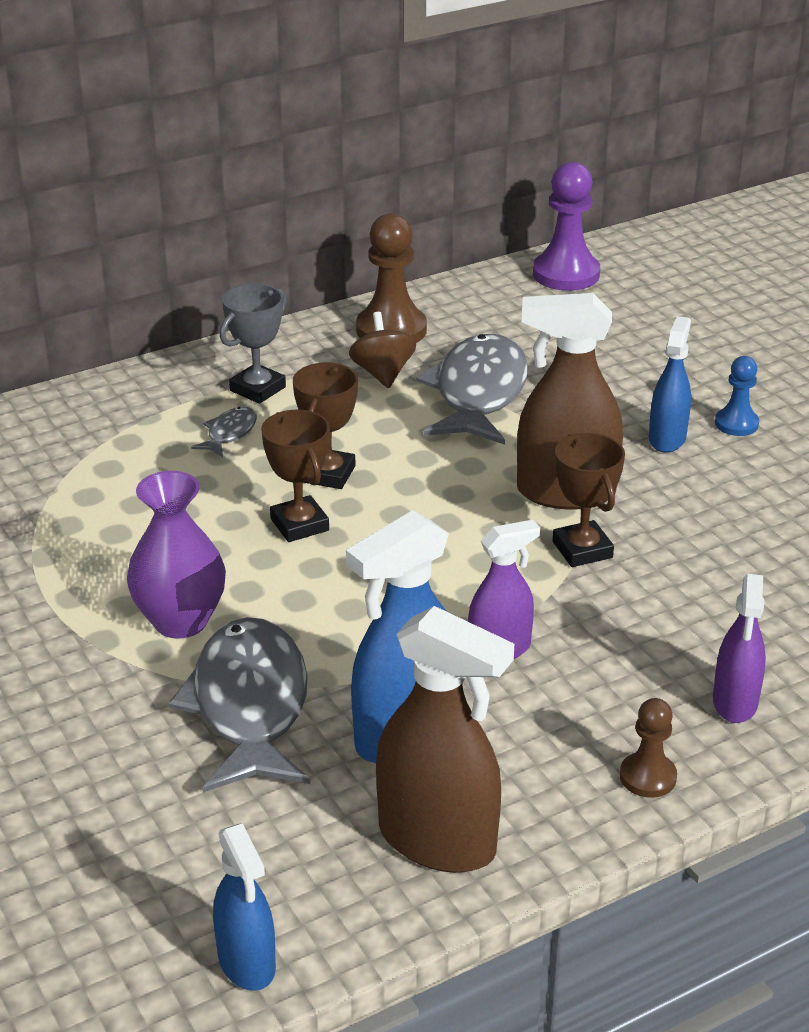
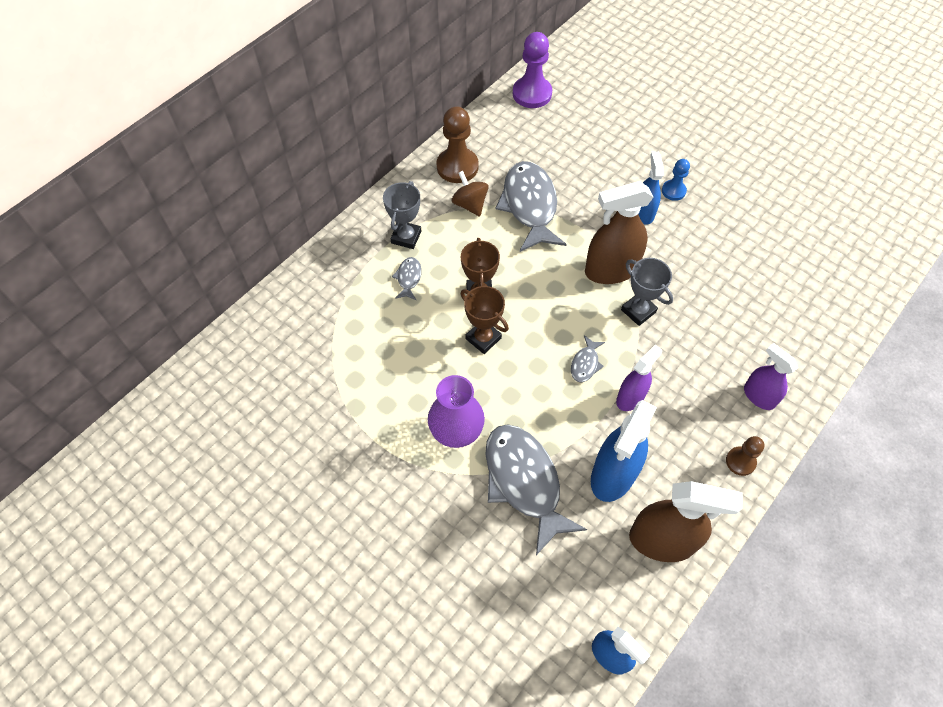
camera: 20 degrees left, 25 degrees up
brown trophy [553,433,625,567] -> grey trophy [621,258,673,326]
purple spray bottle [713,574,766,723] -> purple spray bottle turned 150 degrees clockwise [744,343,798,410]
none -> grey fish [571,335,605,382]

